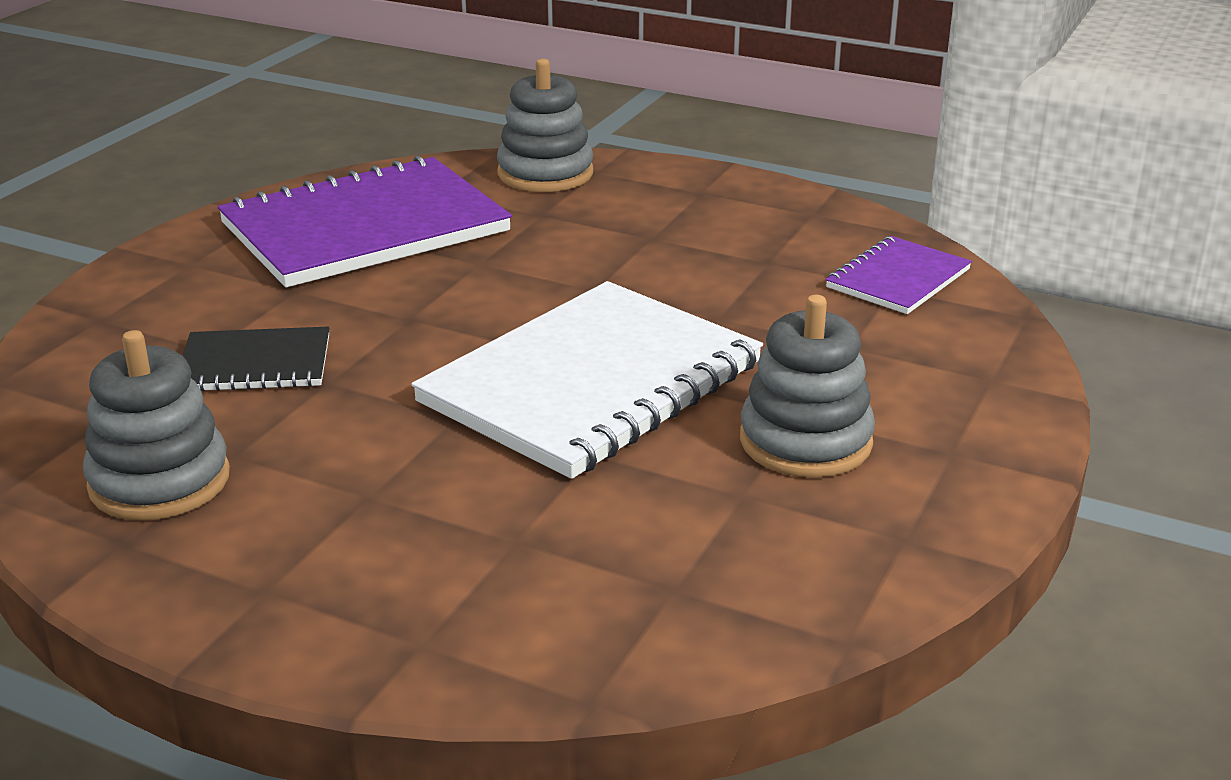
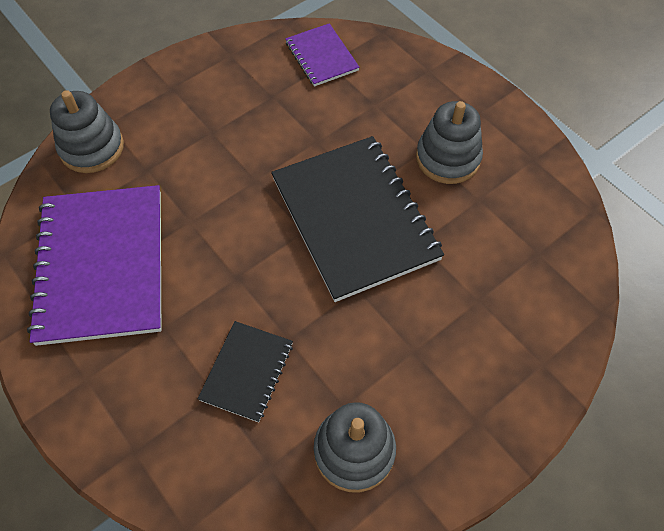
camera: 65 degrees left, 30 degrees up
white notebook [411,281,763,479] -> black notebook [271,136,444,302]

